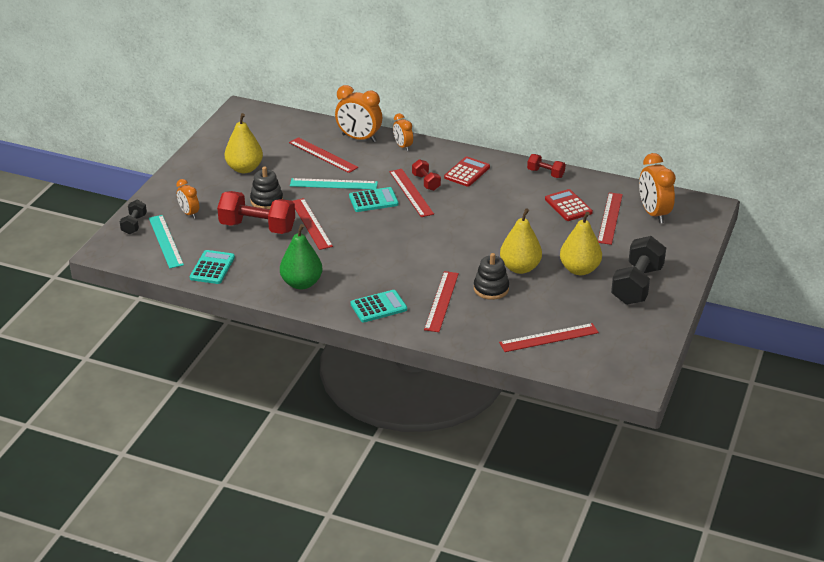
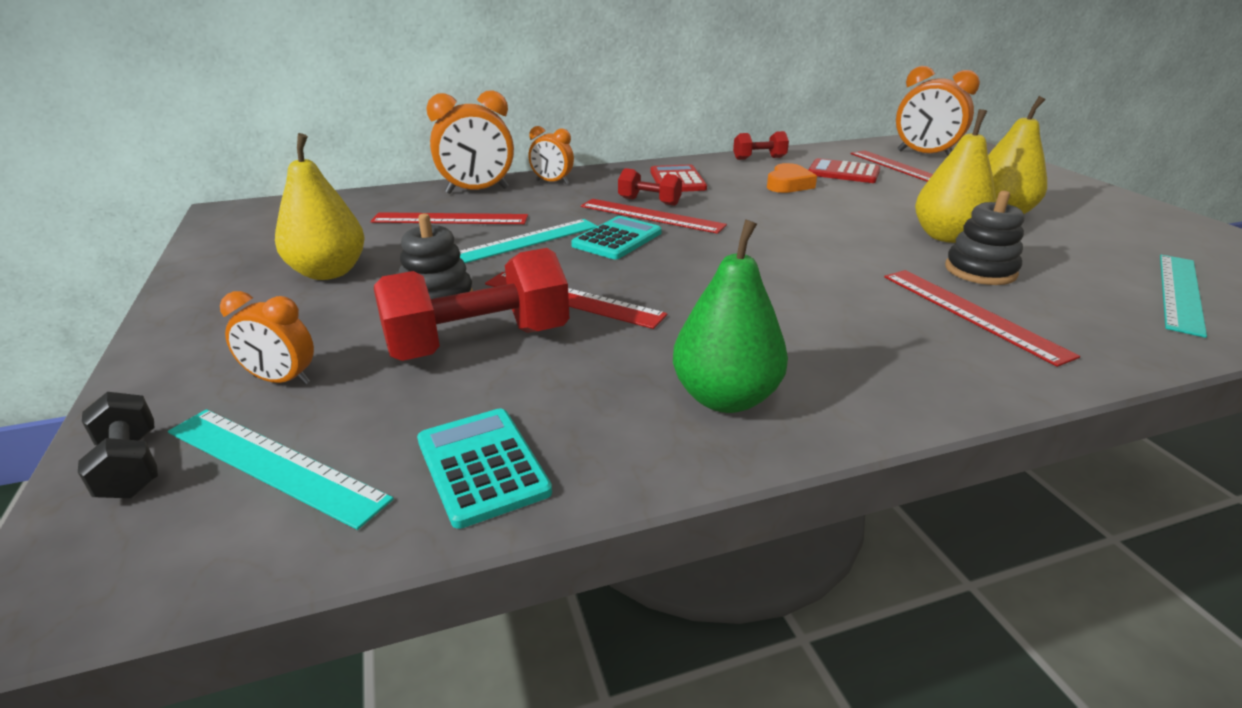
camera: 40 degrees left, 5 degrees down
turquoise calculator [351,290,407,322] -> none
red ruler [499,323,599,352] -> turquoise ruler [1160,255,1207,338]
black dumbbell [611,236,666,305] -> none
none -> orange heart [767,163,817,193]

